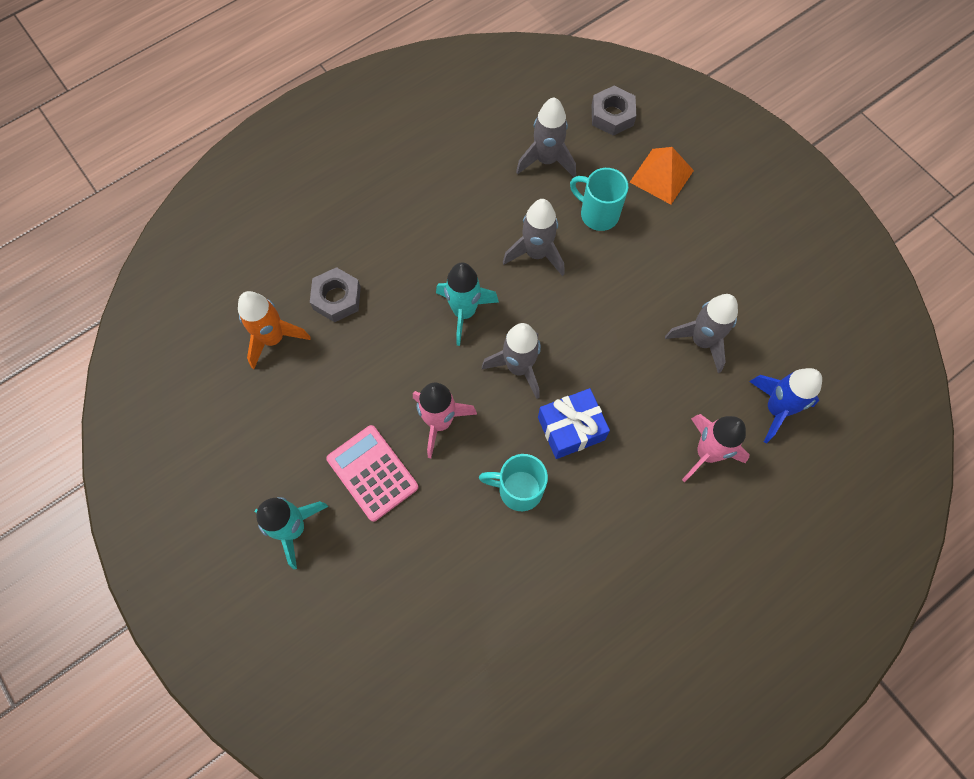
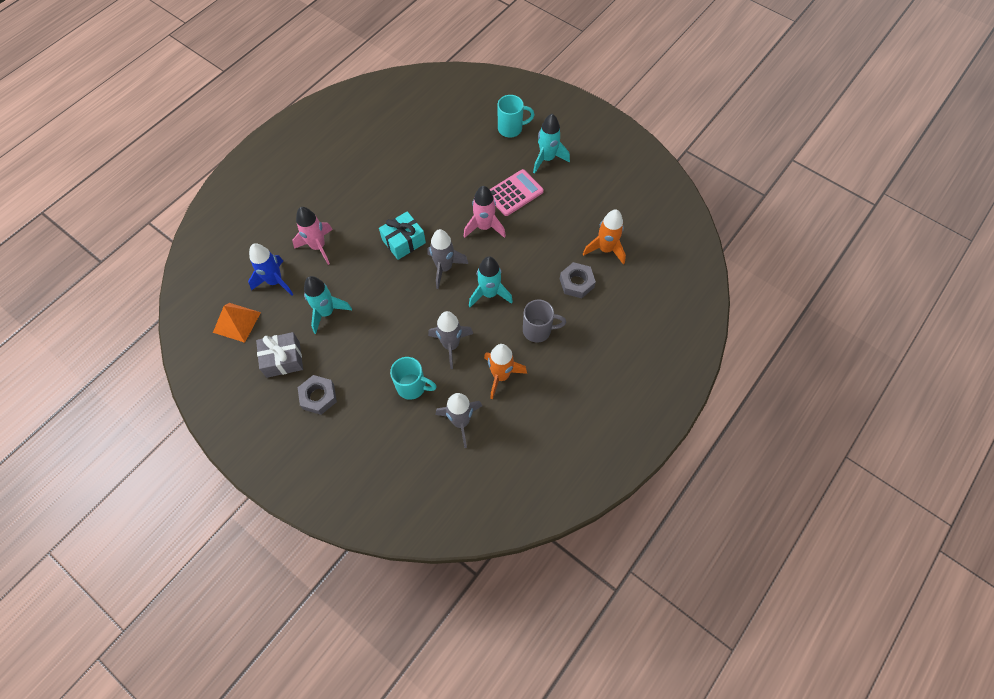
camera: 165 degrees right, 5 degrees down
pink calculator [326,425,418,522] -> pink calculator turned 75 degrees counterclockwise [489,169,544,216]
turquoise mug [479,454,548,511] -> turquoise mug moved to [497,95,534,137]
blue gift [538,388,610,459] -> turquoise gift [379,211,426,260]
grey nut [592,86,636,136] -> grey nut moved to [298,375,337,415]
orange pyramid [630,147,694,204] -> orange pyramid moved to [213,303,261,343]
grey rocket [665,294,738,373] -> turquoise rocket [304,276,352,334]
none -> grey gift [256,332,303,378]
none -> orange rocket [484,344,527,399]
none -> grey mug [523,299,566,343]

